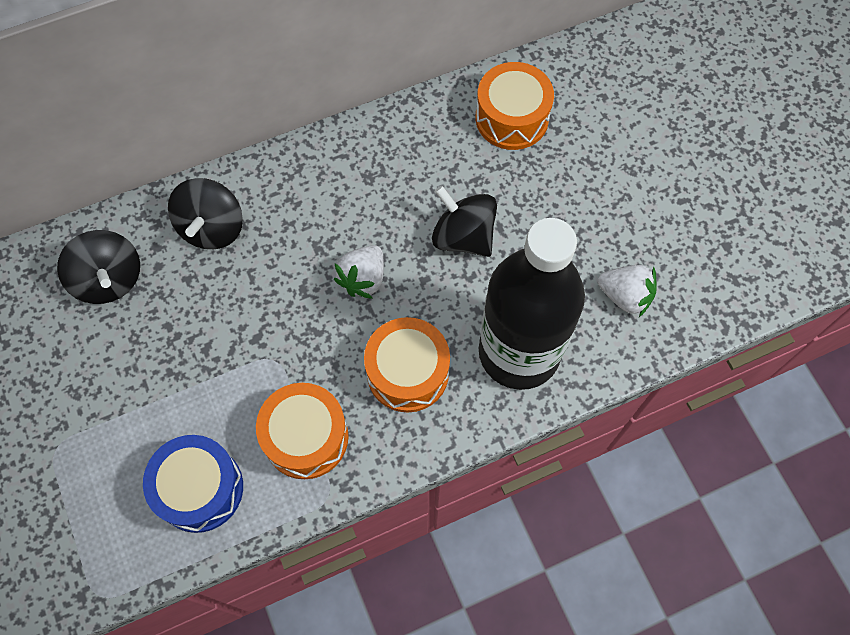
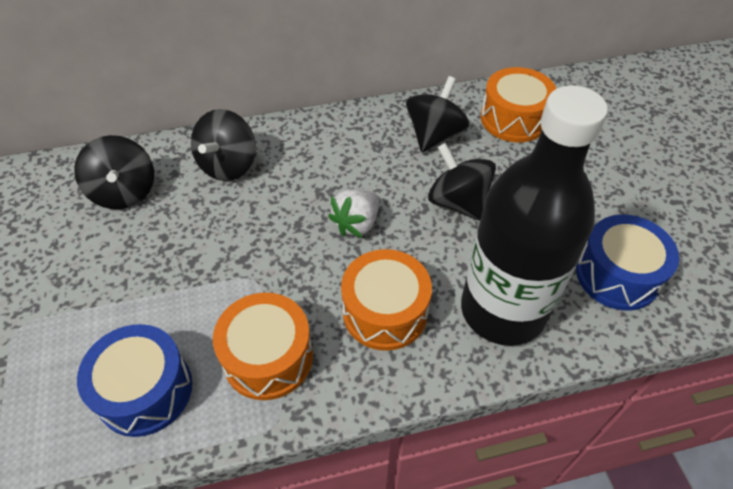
camera: 10 degrees right, 15 degrees down
white strawberry [598,265,657,317] -> blue drum [576,215,679,311]
none -> black spinning top [406,76,469,152]

